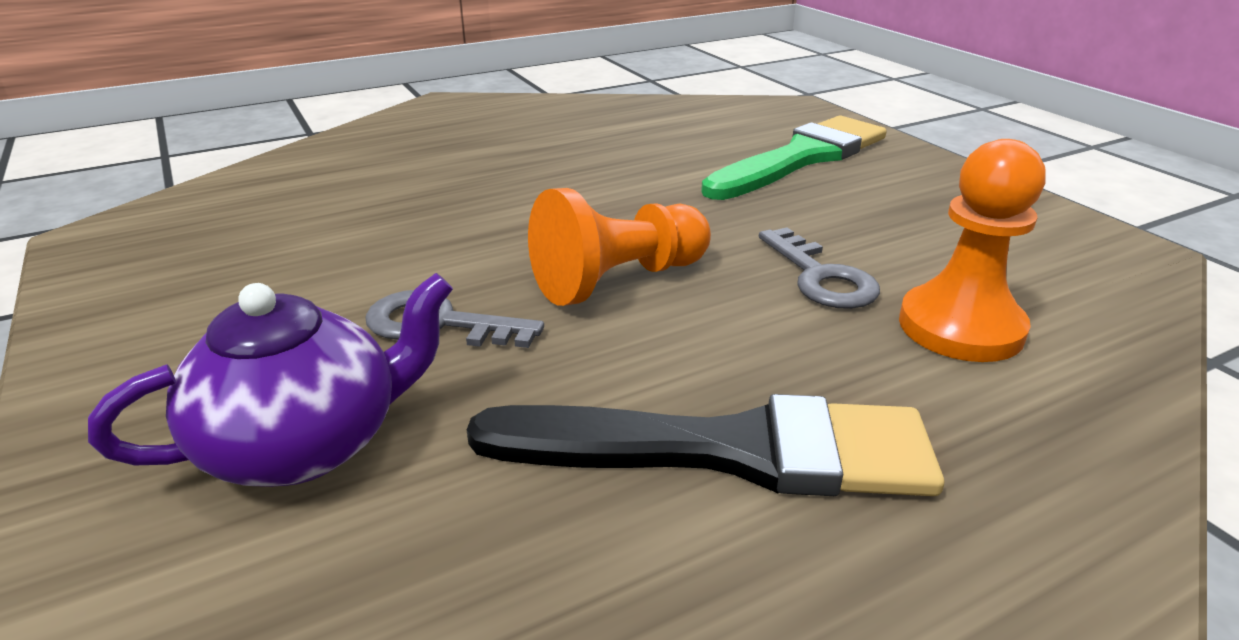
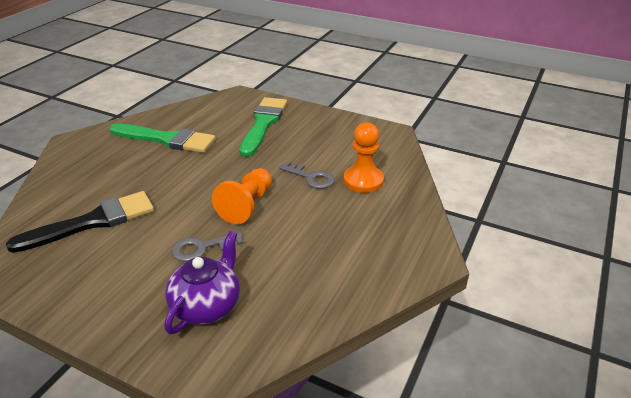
camera: 35 degrees left, 5 degrees up
black brush [467,394,944,496] -> black brush moved to [6,191,154,253]
none -> green brush [110,124,216,153]

